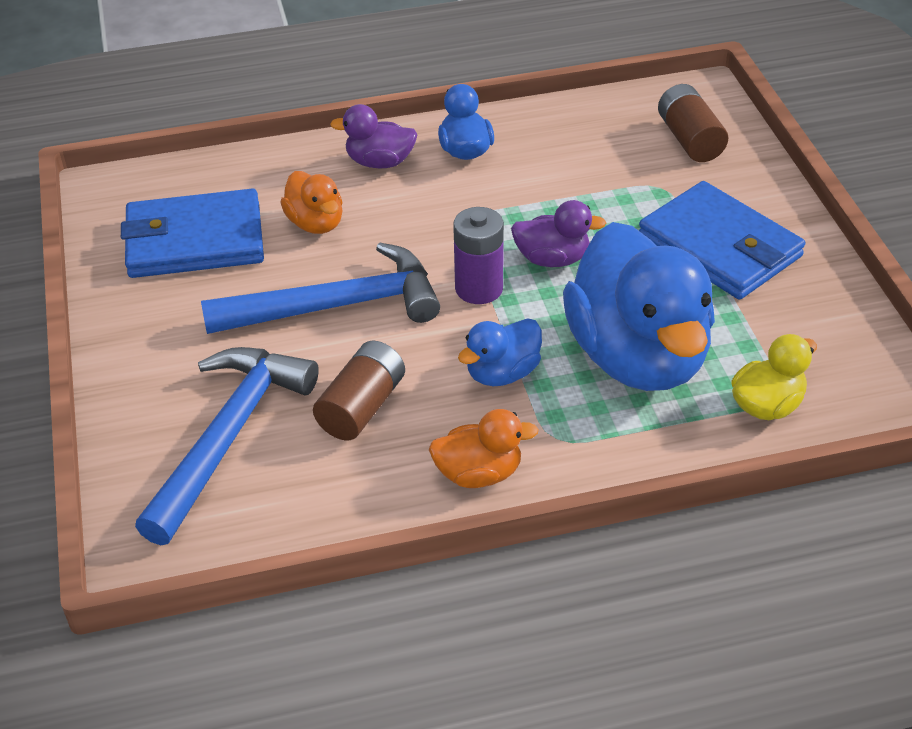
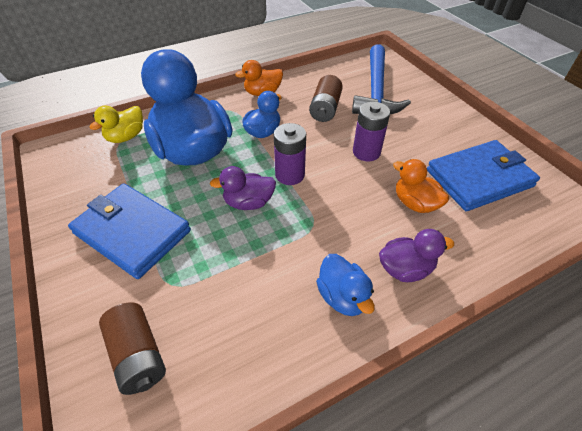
camera: 165 degrees right, 5 degrees up
blue hammer [201,243,440,334] -> purple battery [353,102,390,161]

